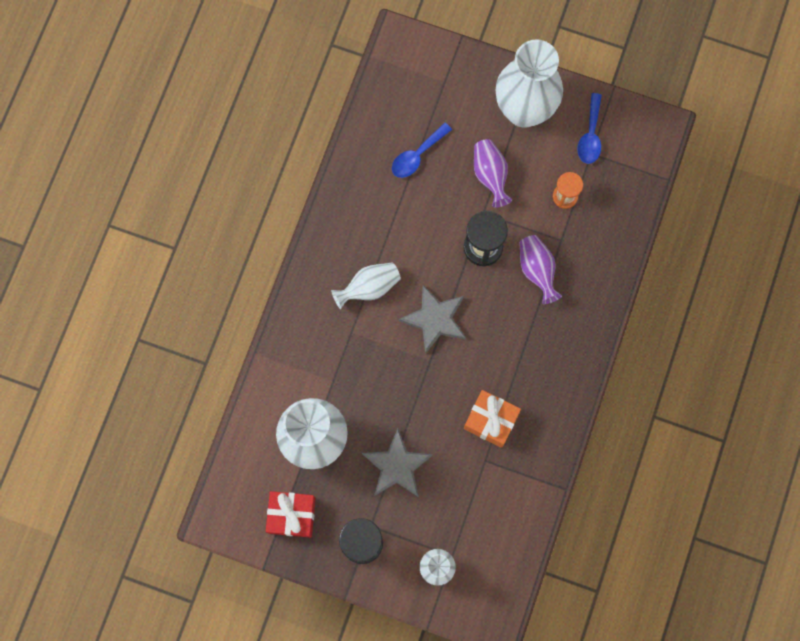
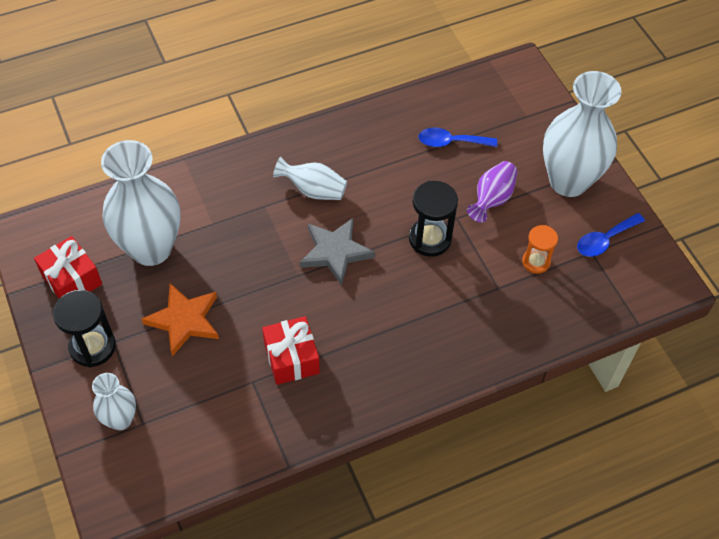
camera: 45 degrees right, 20 degrees down
grey star [362,429,433,496] -> orange star [141,283,219,356]
orange gift [464,390,521,448] -> red gift [262,316,320,385]
purple vase [519,235,562,304] -> none

